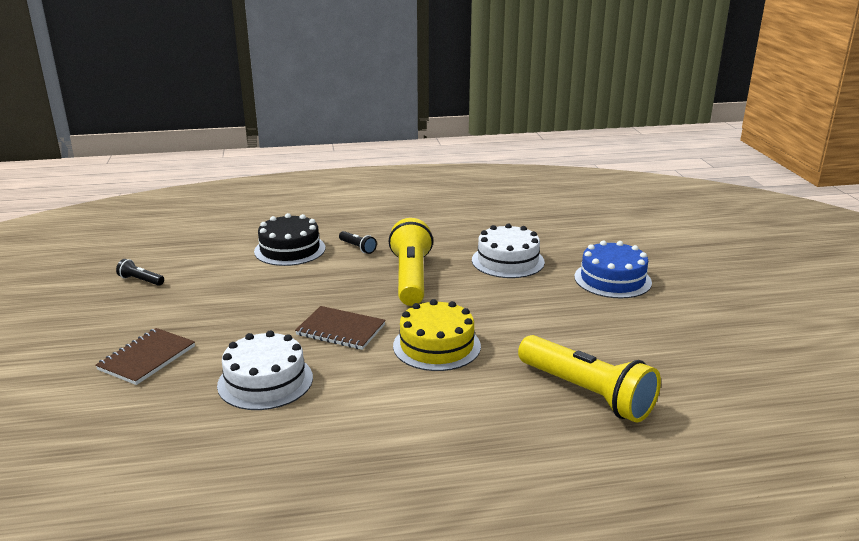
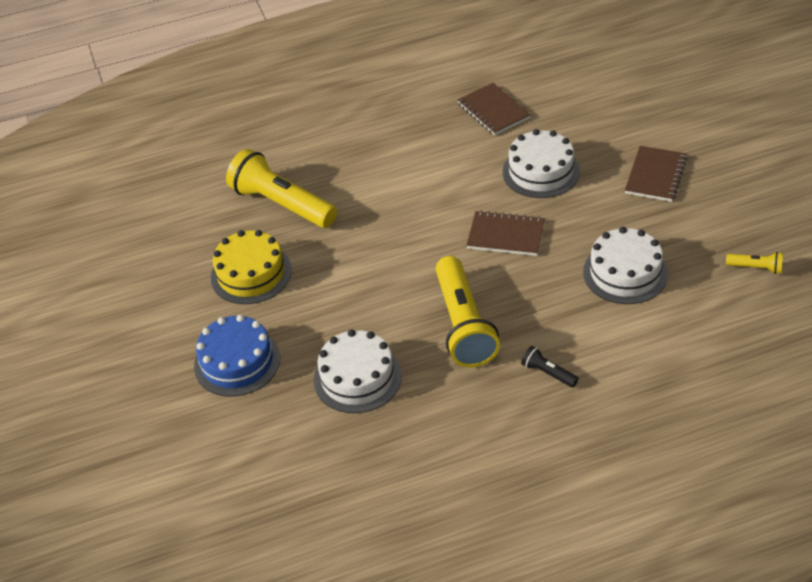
camera: 175 degrees right, 20 degrees up
black flashlight [116,259,164,286] -> yellow flashlight [726,252,783,274]
black cake [254,213,325,266] -> none
yellow cake [393,299,481,371] -> yellow cake moved to [211,230,292,304]
none -> brown notebook [457,83,531,136]
none -> white cake [583,227,668,304]

